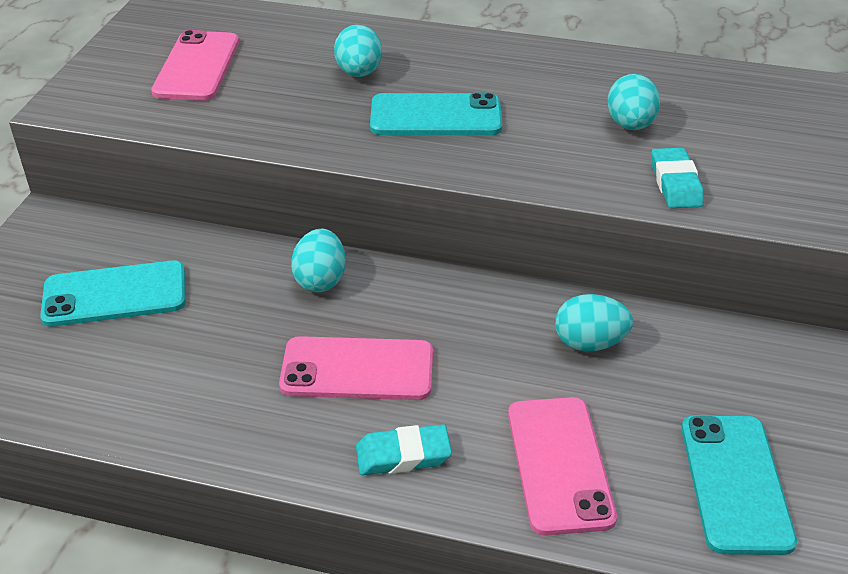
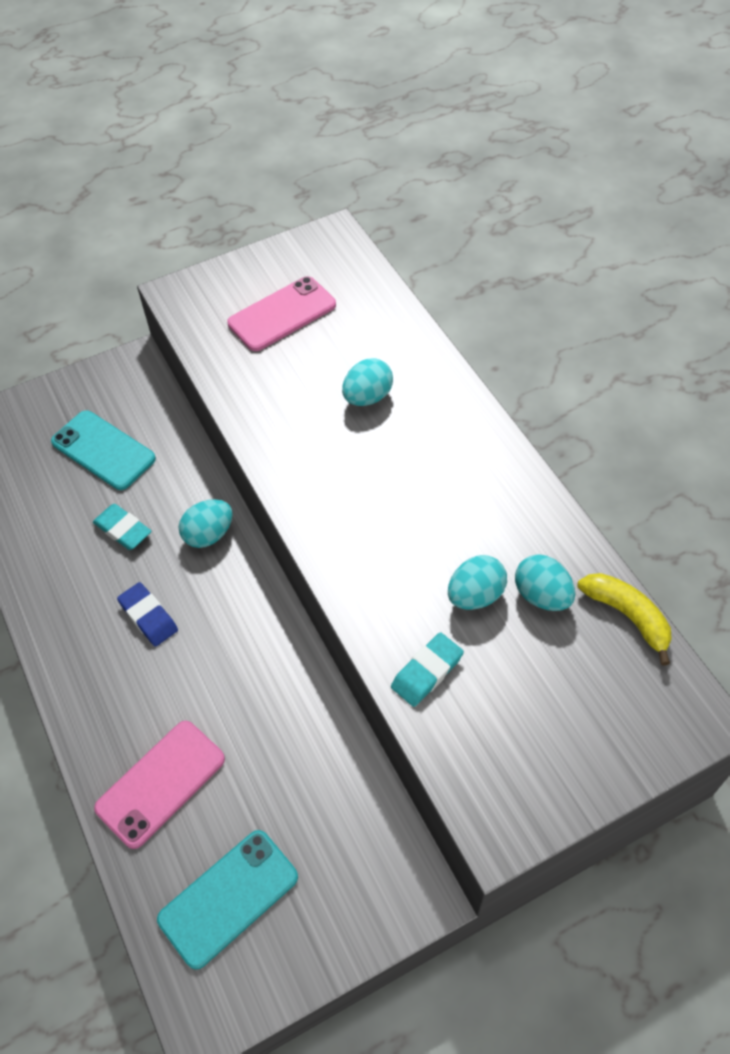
camera: 50 degrees right, 15 degrees up
pink phone [279,336,433,400] -> blue eraser [117,582,178,647]
turquoise eraser [356,424,452,475] -> turquoise eraser moved to [93,504,152,550]
turquoise phone [370,93,502,135] -> none
turquoise egg [555,294,633,352] -> turquoise egg moved to [515,554,575,611]
none -> yellow banana [577,573,672,666]

